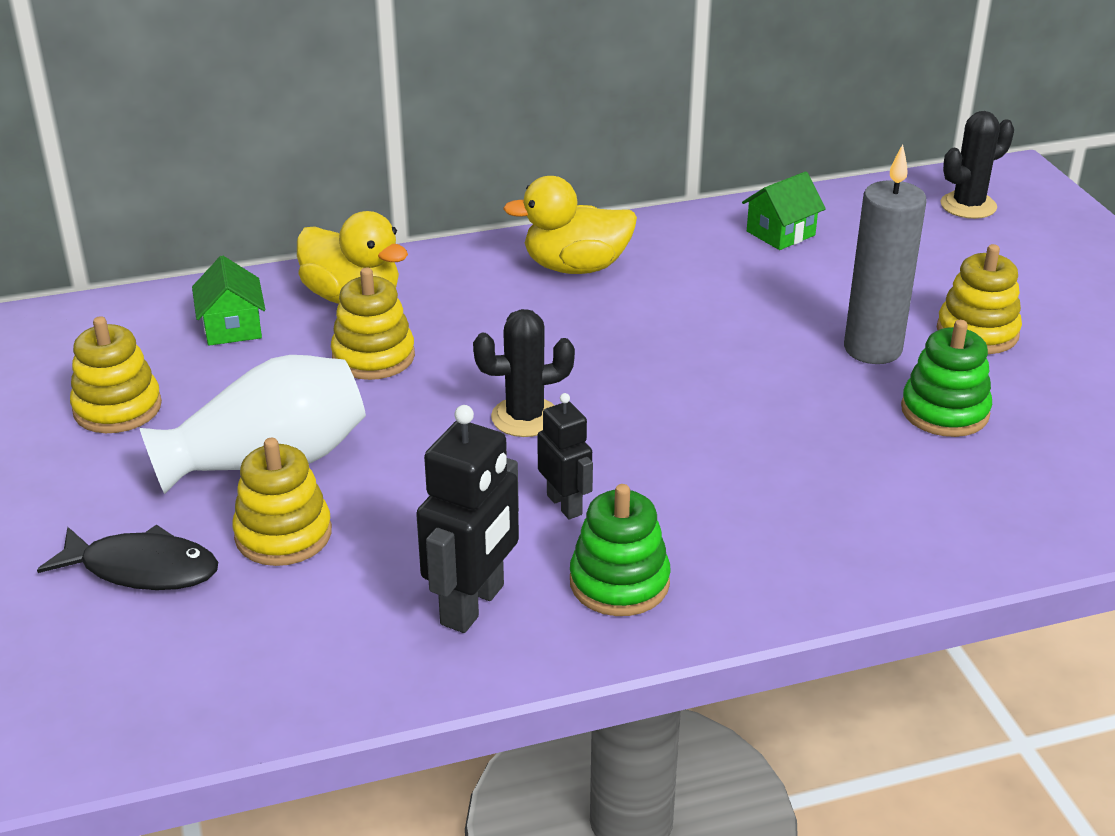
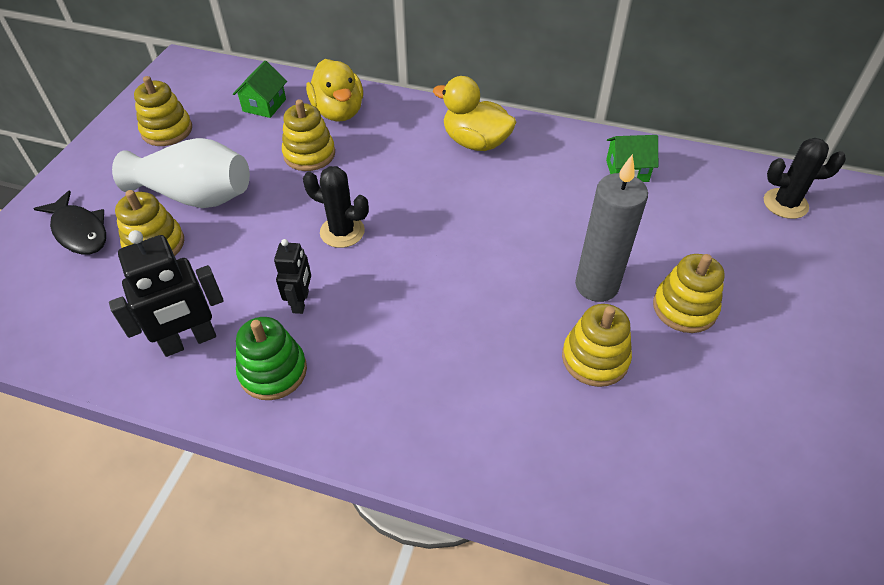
camera: 35 degrees right, 15 degrees up
green stacking toy [901,320,992,437] -> yellow stacking toy [562,304,632,387]

